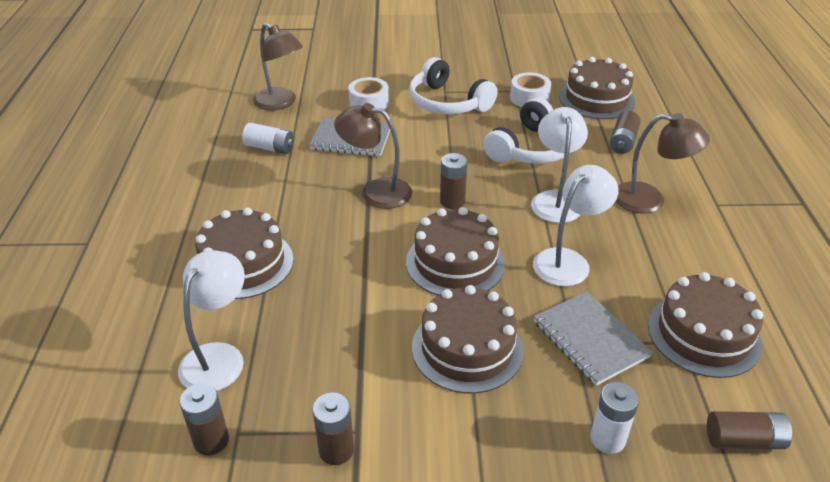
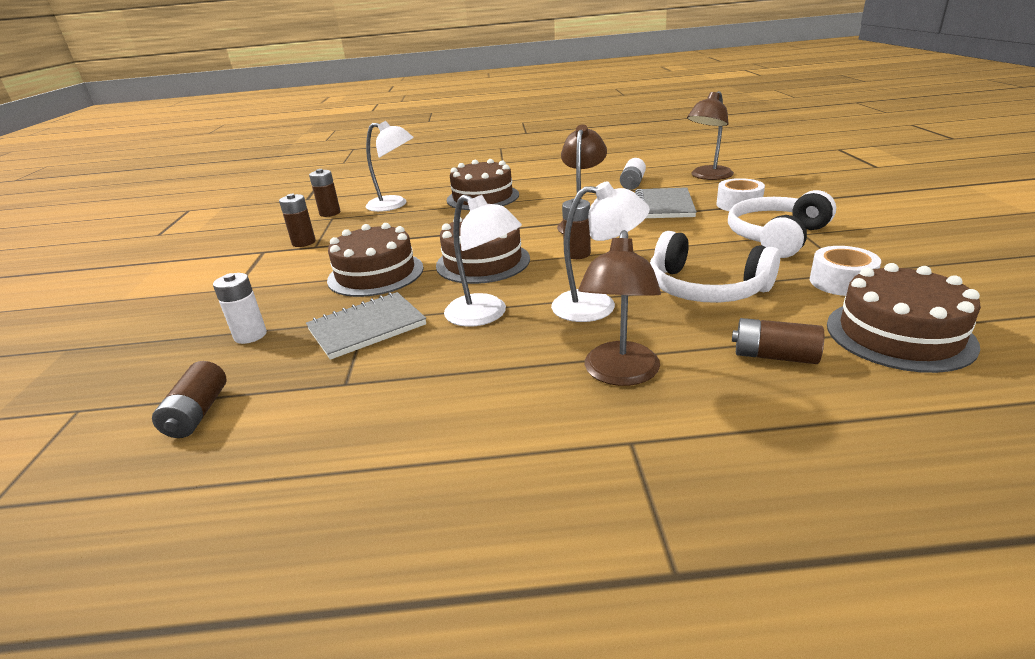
camera: 90 degrees right, 10 degrees down
brown cake [648,272,763,378] -> none

